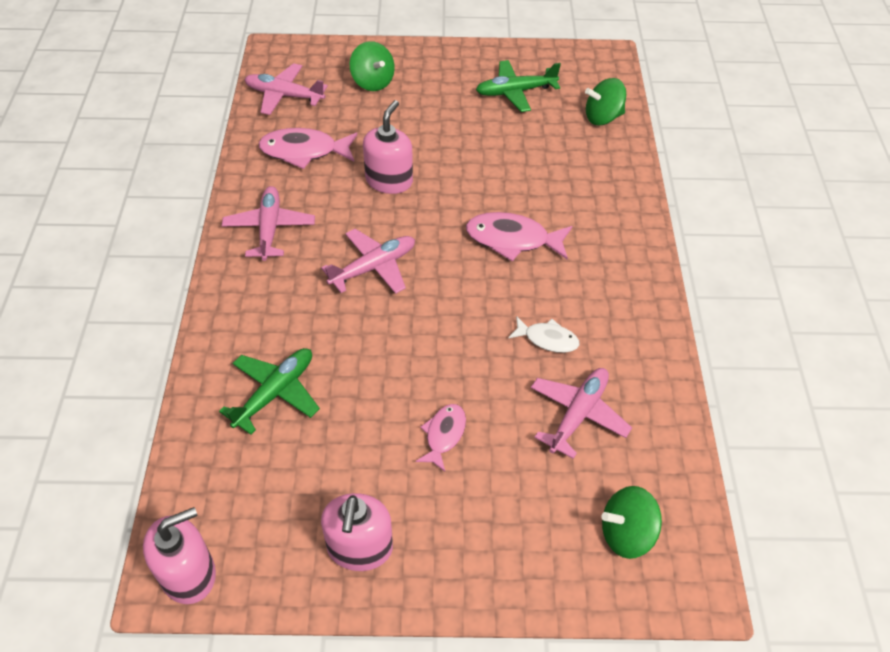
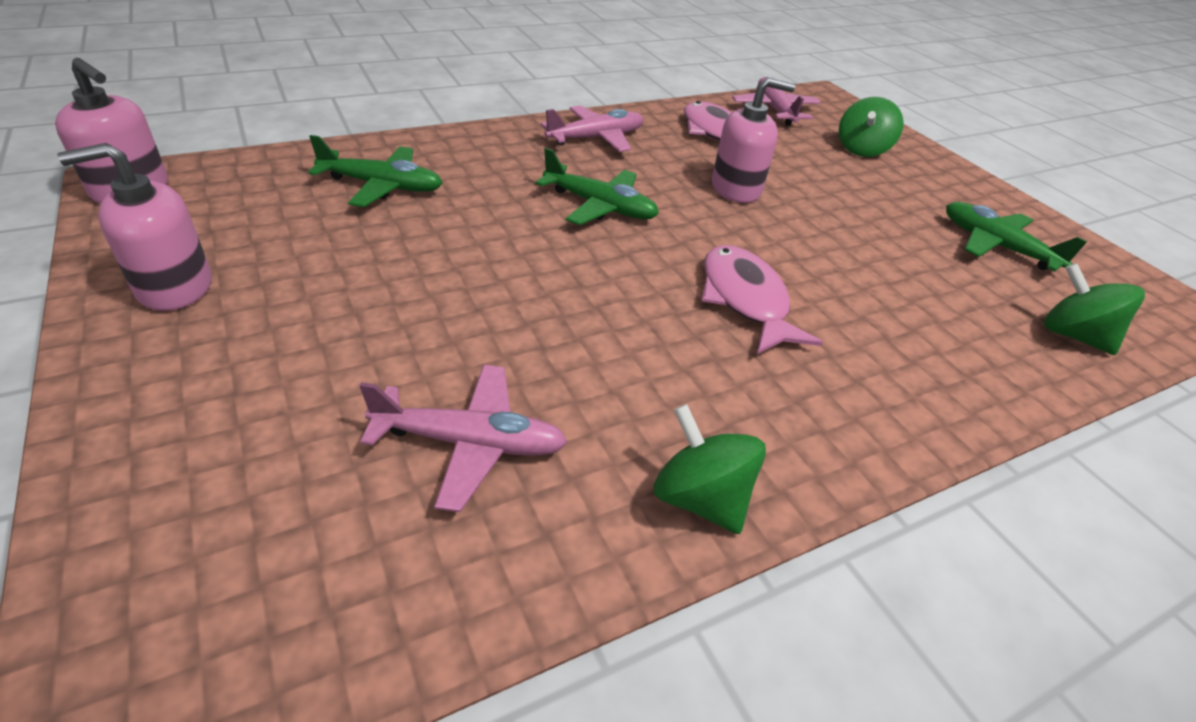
camera: 60 degrees right, 10 degrees down
pink plane [321,229,415,294] -> green plane [536,148,659,225]
pink fish [416,404,466,472] -> none
white fish [508,316,579,353] -> none
green spinning top [601,486,662,559] -> green spinning top moved to [654,404,766,534]

